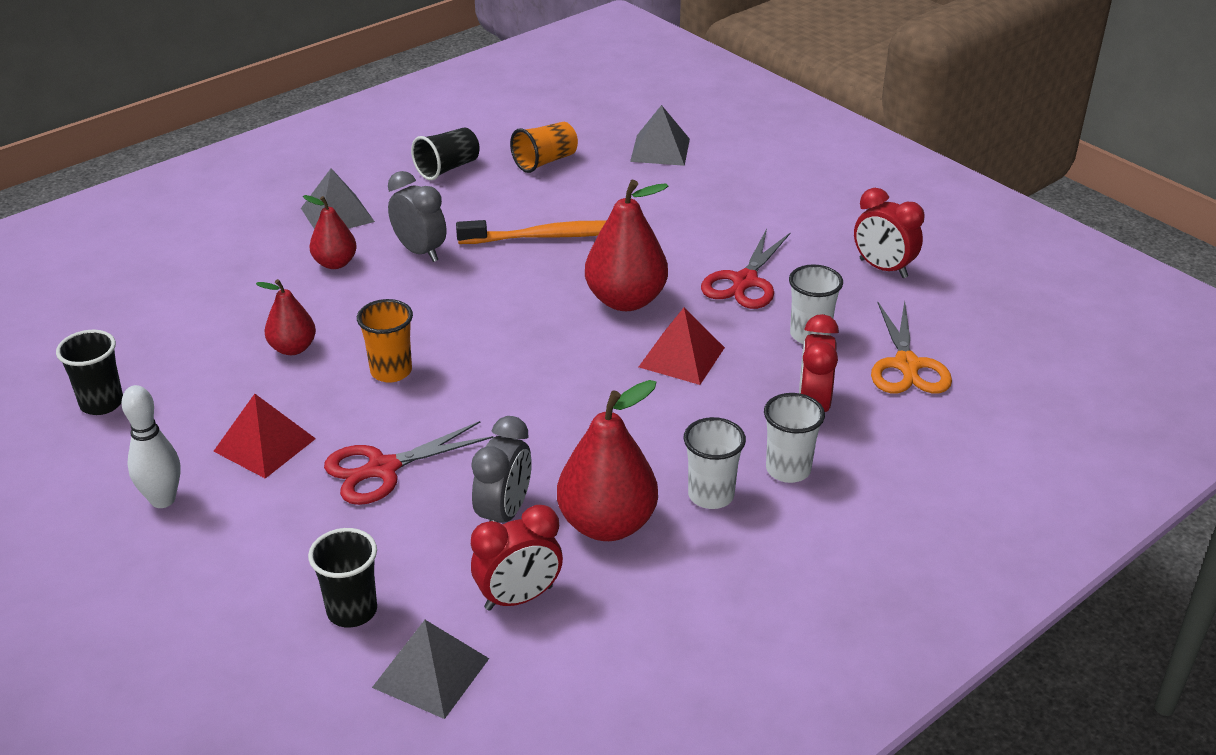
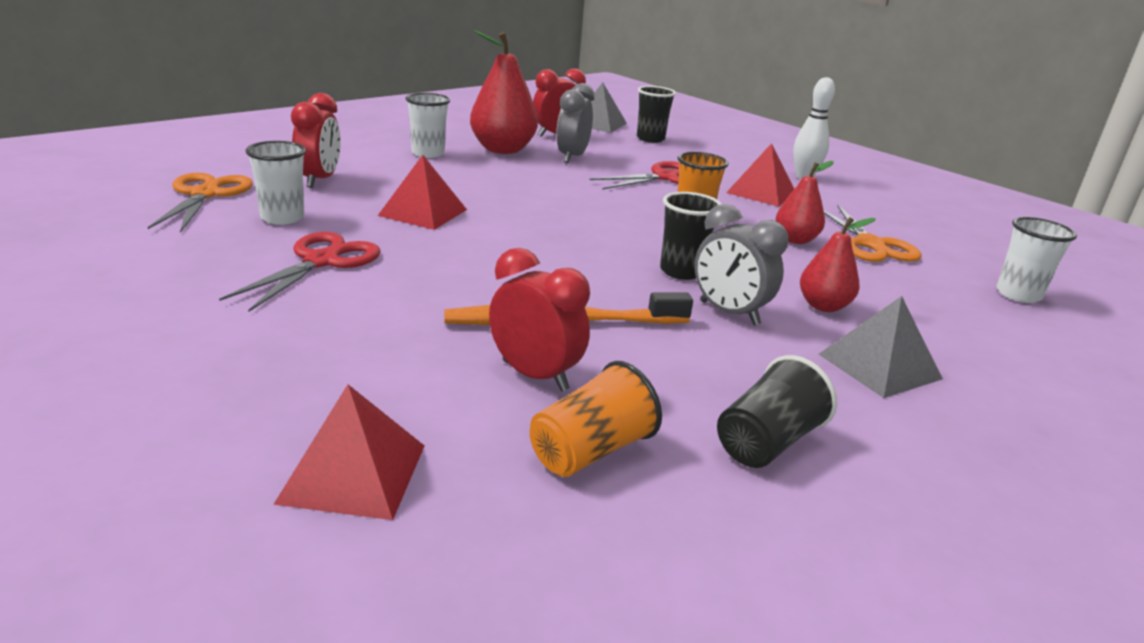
camera: 175 degrees right, 10 degrees down
black cup [56,330,123,415] -> black cup moved to [660,192,721,280]
red pear [585,180,669,311] -> none
grey pyramid [630,105,690,166] -> red pyramid [273,385,424,520]
white cup [764,393,825,483] -> white cup moved to [996,217,1077,303]
red clock [854,188,924,278] -> red clock moved to [489,248,590,391]
none -> orange scissors [824,205,922,262]

